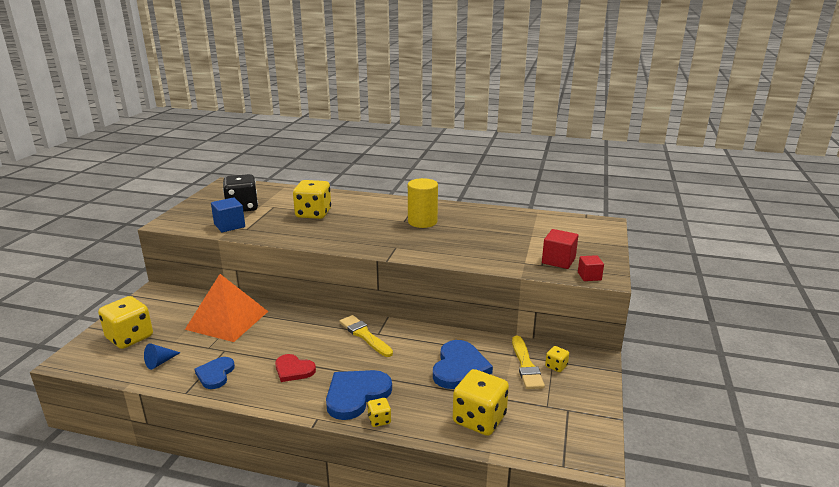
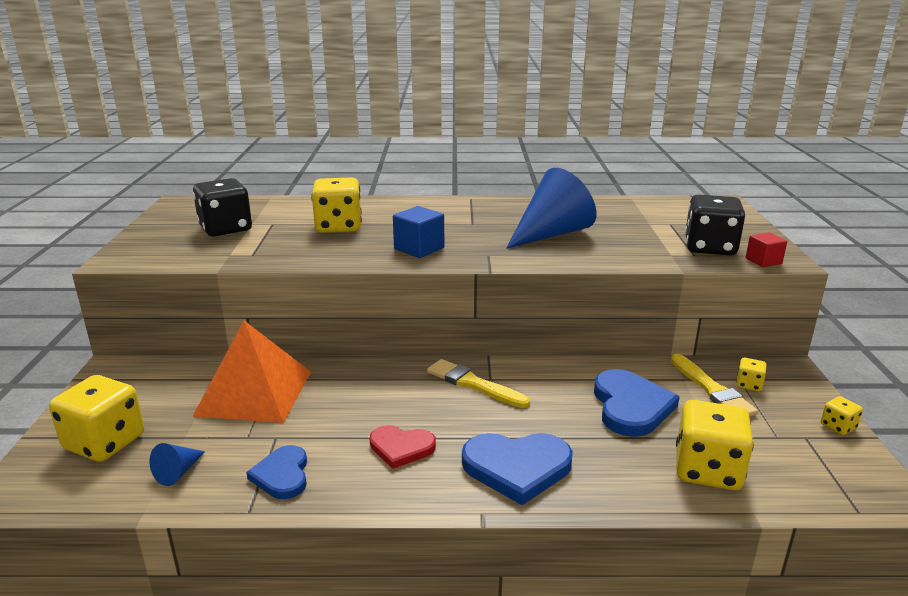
camera: 15 degrees left, 0 degrees up
blue cube [211,197,245,233] -> blue cube moved to [393,206,444,258]
blue heart [326,370,392,420] -> blue heart turned 120 degrees counterclockwise [462,433,573,505]
yellow dice [367,398,391,427] -> yellow dice moved to [821,396,863,435]
yellow cylinder [408,178,438,228] -> none
red cube [542,229,578,269] -> black dice [685,195,745,256]
none -> blue cone [506,168,597,249]

